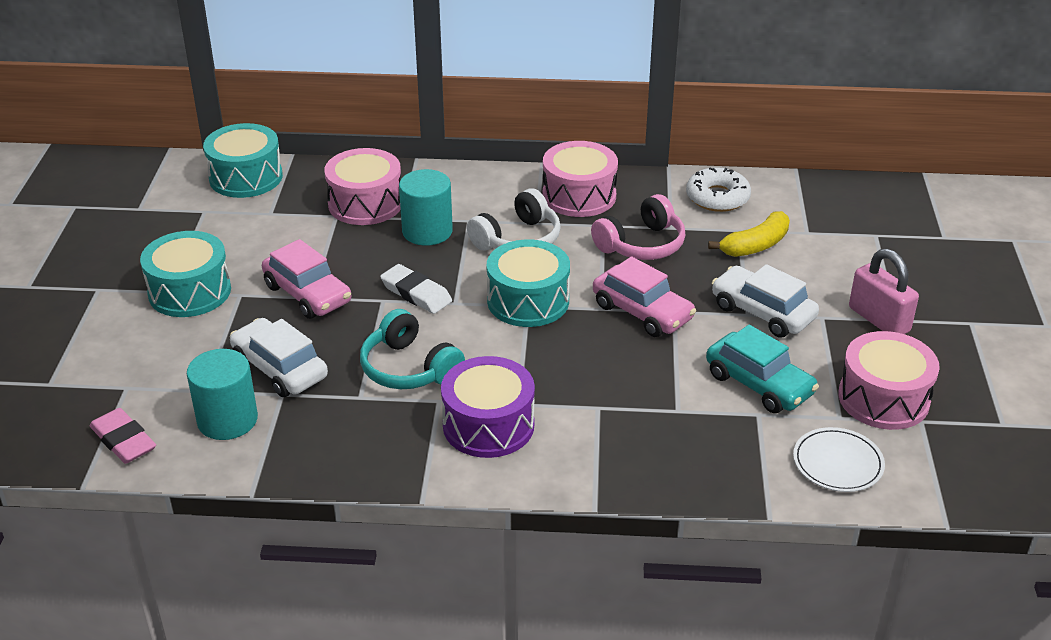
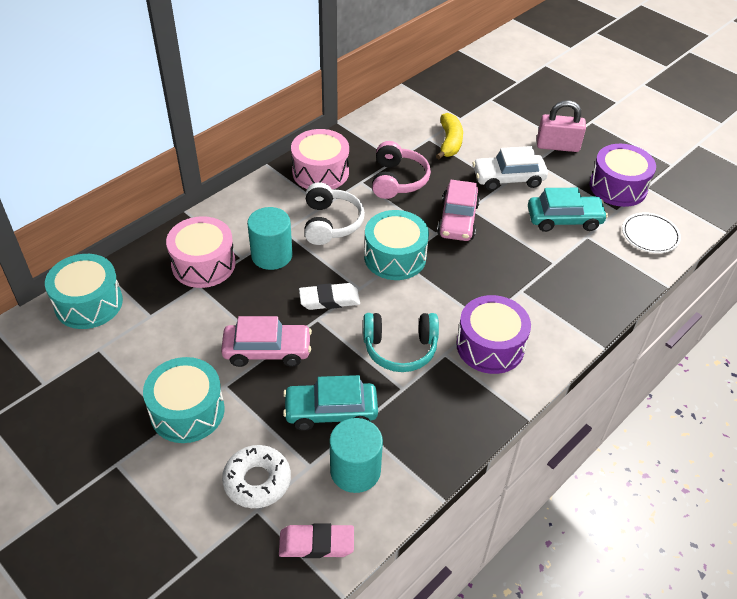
camera: 50 degrees left, 10 degrees up
white car [230,318,328,397] -> turquoise car [283,375,378,431]
pink car [593,256,696,337] -> pink car turned 105 degrees clockwise [437,180,480,241]
white donut [686,167,751,212] -> white donut moved to [222,445,291,508]
pink drum [838,331,940,430] -> purple drum [590,144,656,207]

